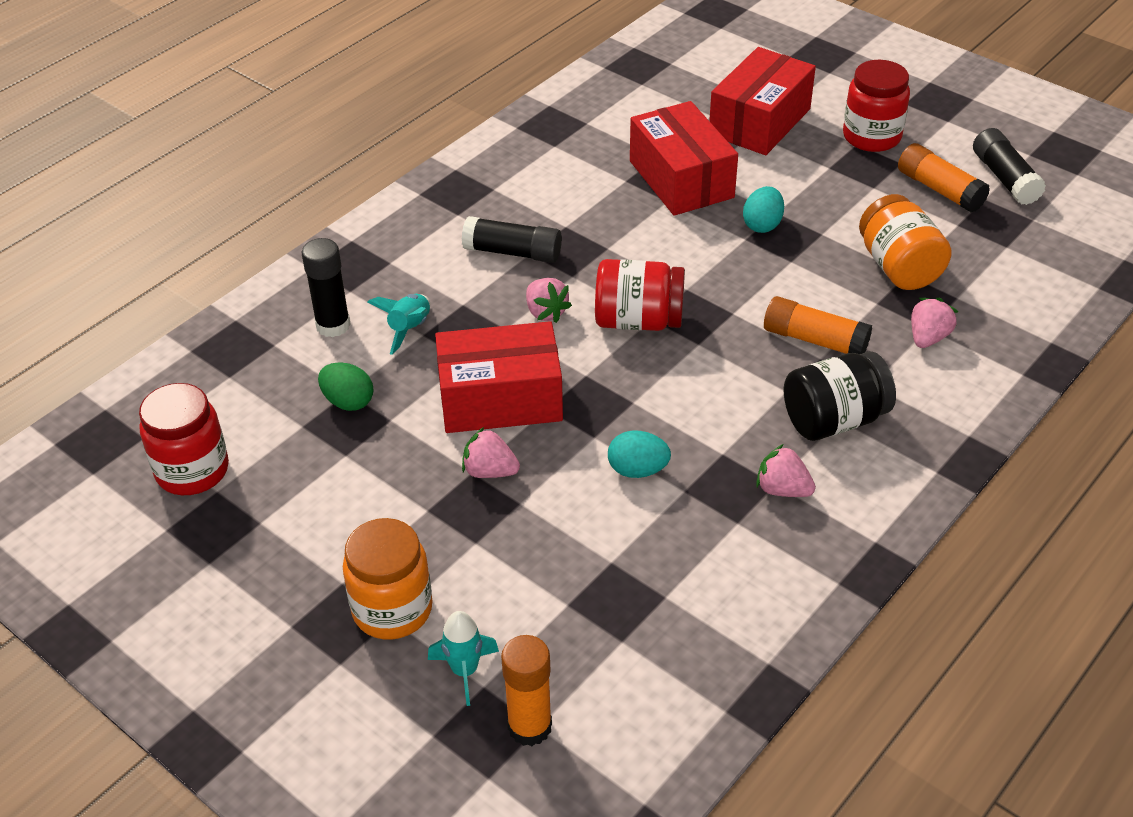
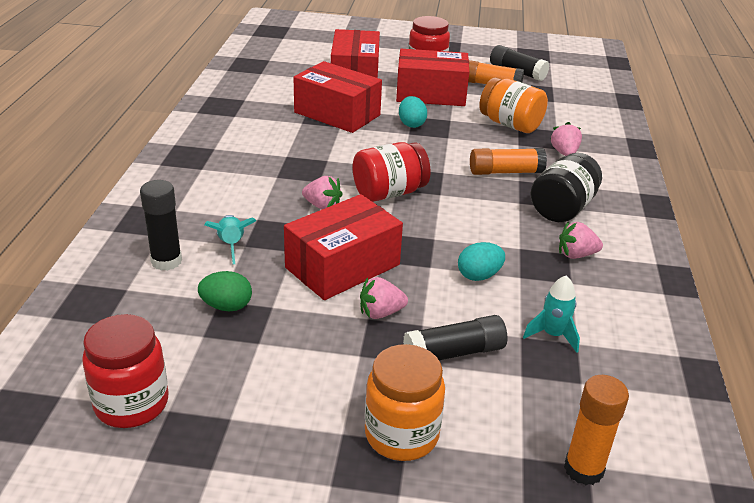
camera: 35 degrees left, 10 degrees down
turquoise rocket [428,611,499,706] -> turquoise rocket moved to [523,275,580,353]
black glue stick [462,216,562,263] -> black glue stick moved to [403,315,508,360]
none -> red box [396,49,469,106]

